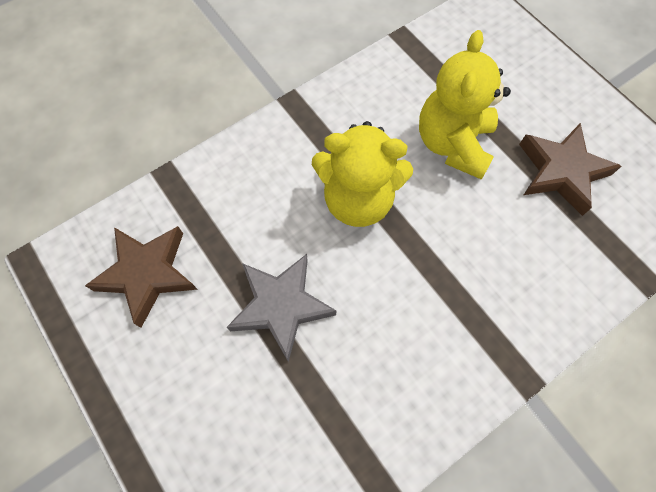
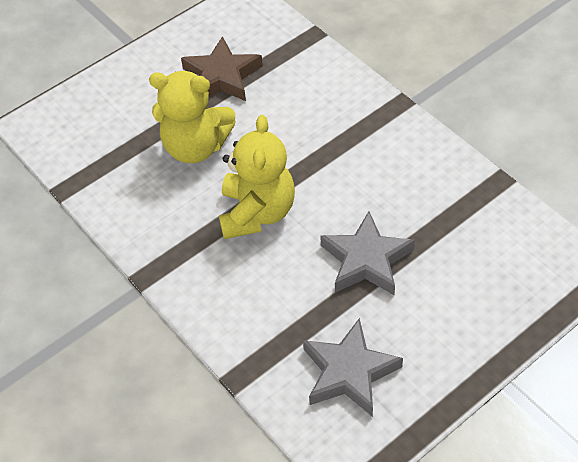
camera: 90 degrees left, 15 degrees down
brown star [85,226,198,328] -> grey star [303,318,403,417]

